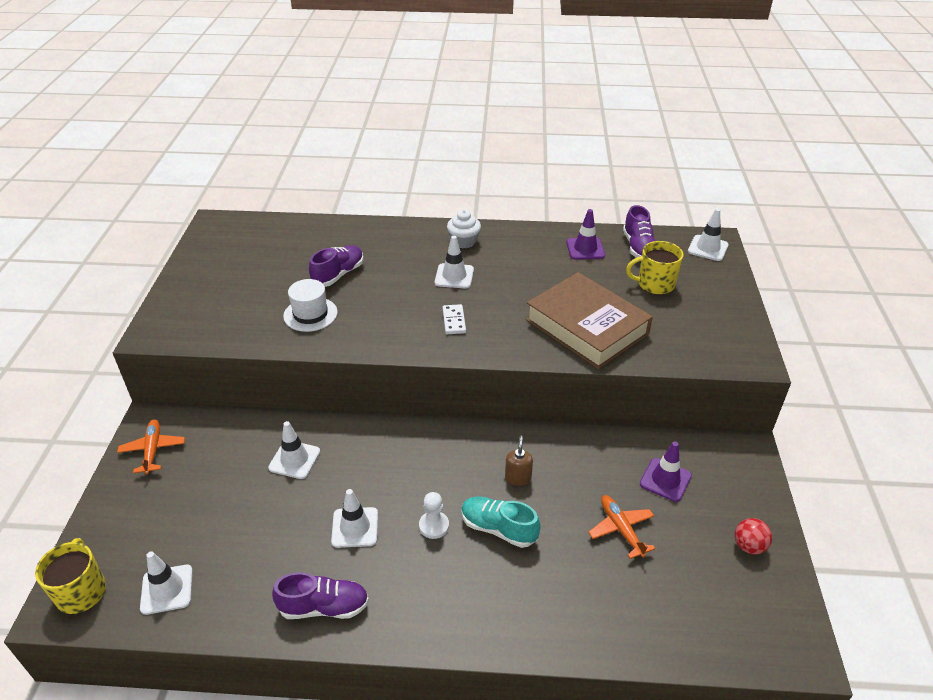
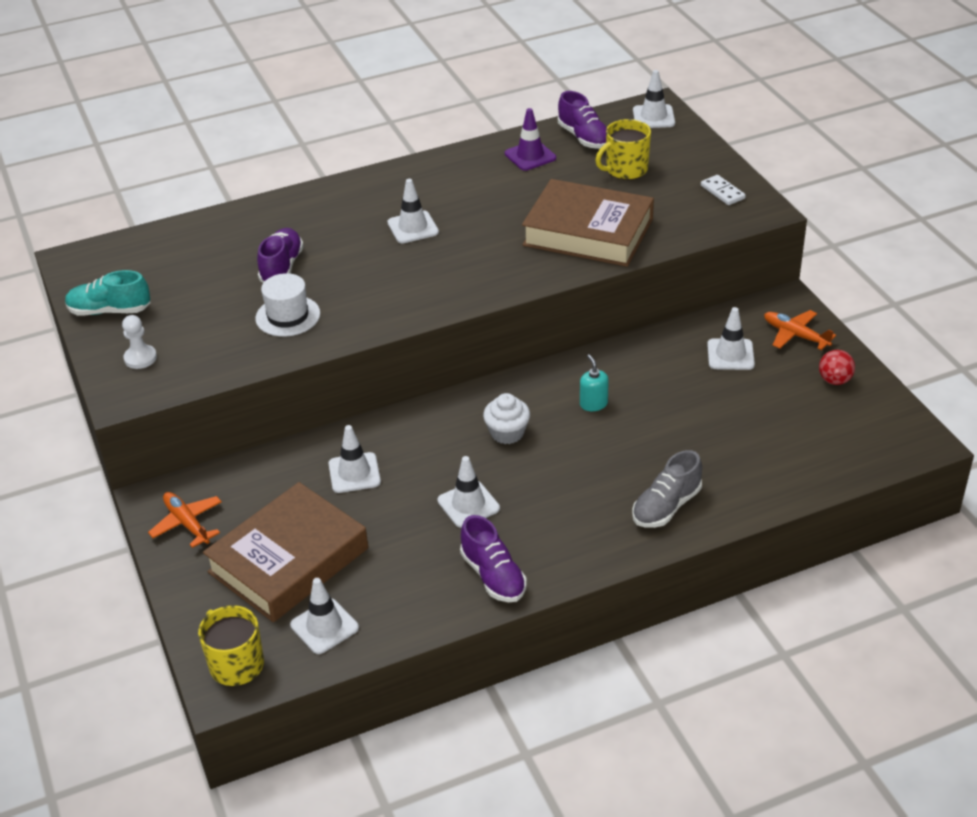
camera: 25 degrees left, 0 degrees up
purple shoe [272,572,369,619] -> purple shoe turned 90 degrees clockwise [460,515,527,602]
white pawn [419,492,449,539] -> white pawn moved to [122,315,157,369]
white domino [443,304,466,334] -> white domino moved to [701,175,746,205]
white cupcake [447,210,481,248] -> white cupcake moved to [483,393,530,444]
turquoise shoe [461,496,541,548] -> turquoise shoe moved to [65,270,150,315]
brown soap dispenser [505,435,533,486] -> turquoise soap dispenser [580,354,609,411]
orange plane [588,495,655,559] -> orange plane moved to [764,310,836,350]
purple traffic cone [640,441,692,502] -> white traffic cone [707,307,755,370]
none -> brown book [203,482,368,622]
none -> grey shoe [632,450,702,528]

